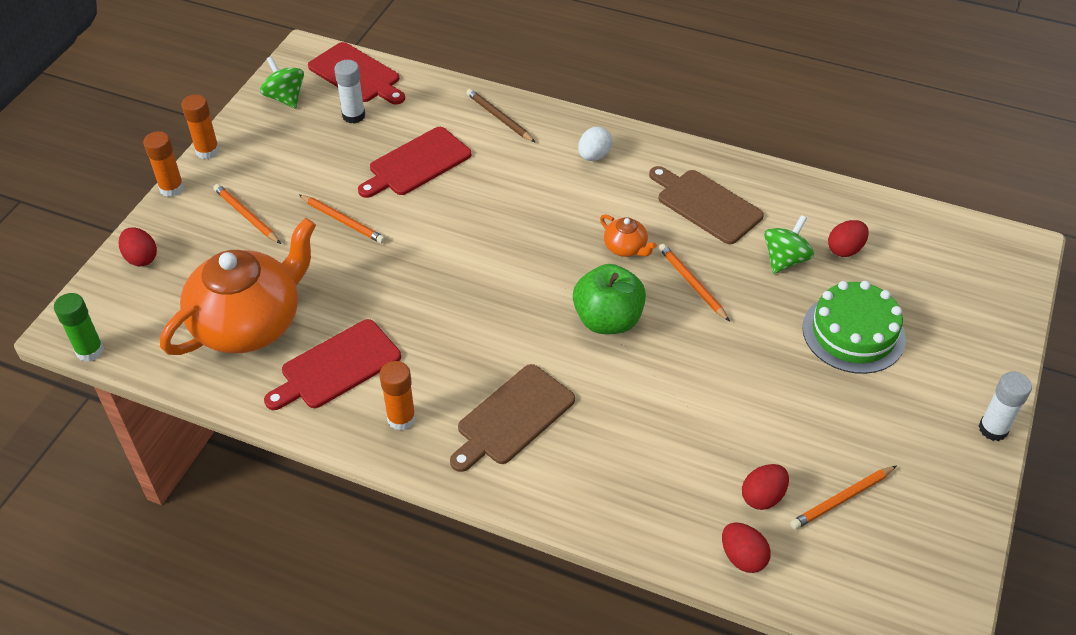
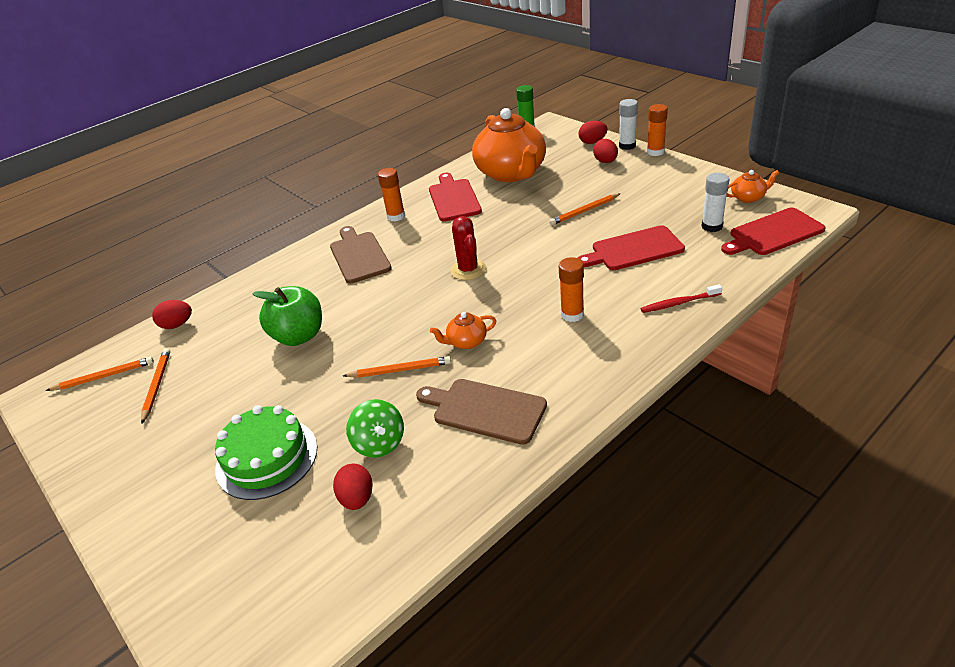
camera: 120 degrees right, 10 degrees down
orange glue stick [181,94,219,159] -> orange glue stick moved to [559,257,584,322]
orange pencil [213,184,281,244] -> orange pencil moved to [46,357,154,391]
green spinning top [260,56,304,109] -> orange teapot [727,170,779,203]
red cutting board [358,127,471,198] -> red cutting board turned 90 degrees counterclockwise [577,225,685,270]
brown pencil [466,89,535,142] -> red toothbrush [640,284,722,313]
green apple [573,264,646,334] -> green apple moved to [252,286,322,346]
white egg [578,127,612,161] -> none
brown cutting board [649,166,764,244] -> brown cutting board turned 135 degrees counterclockwise [416,379,547,445]
red egg [742,464,789,510] -> red egg moved to [593,139,618,163]
white glue stick [979,372,1032,441] -> white glue stick moved to [619,99,638,150]
none -> red cactus [451,216,486,280]

